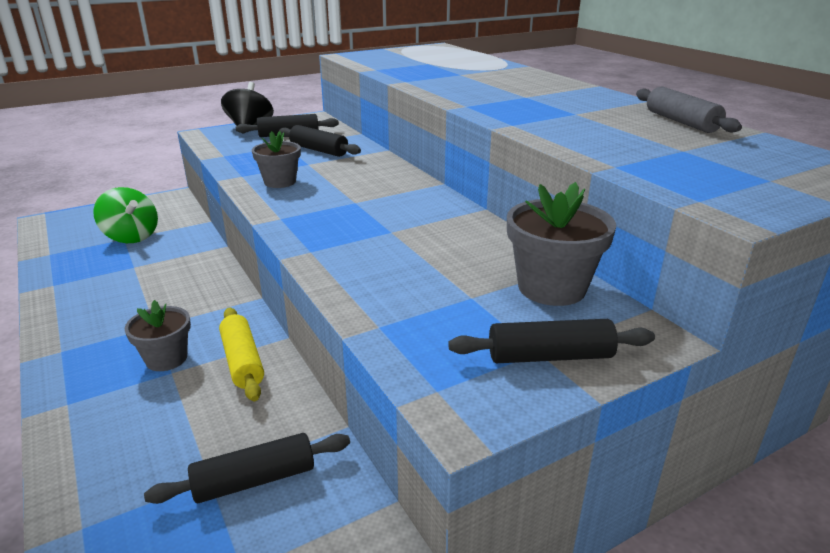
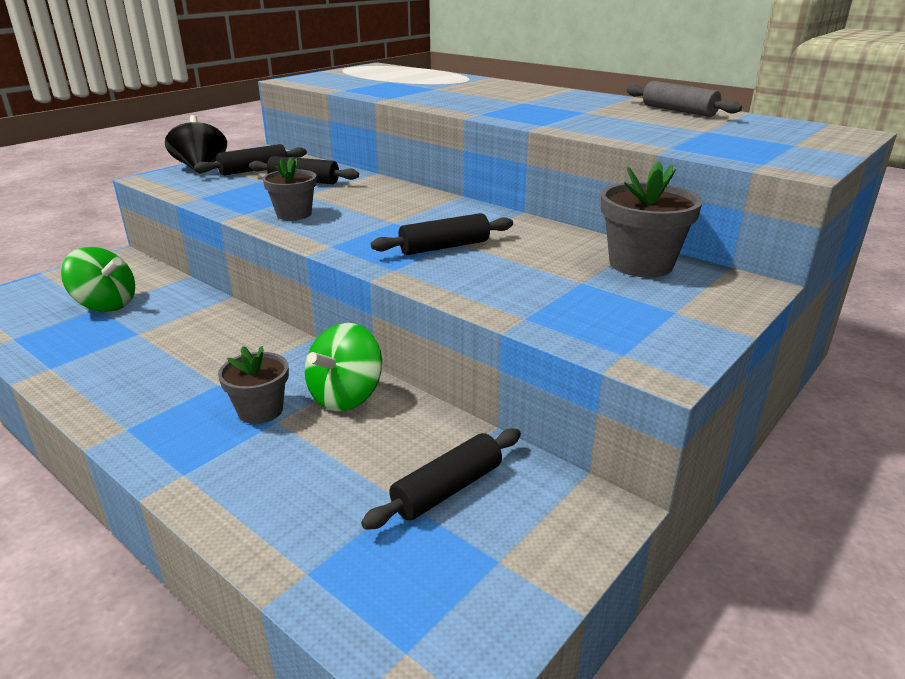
camera: 20 degrees left, 0 degrees up
yellow rolling pin [219,307,264,401] -> green spinning top [305,323,382,411]
black rolling pin [448,319,655,363] -> black rolling pin moved to [371,213,513,255]

